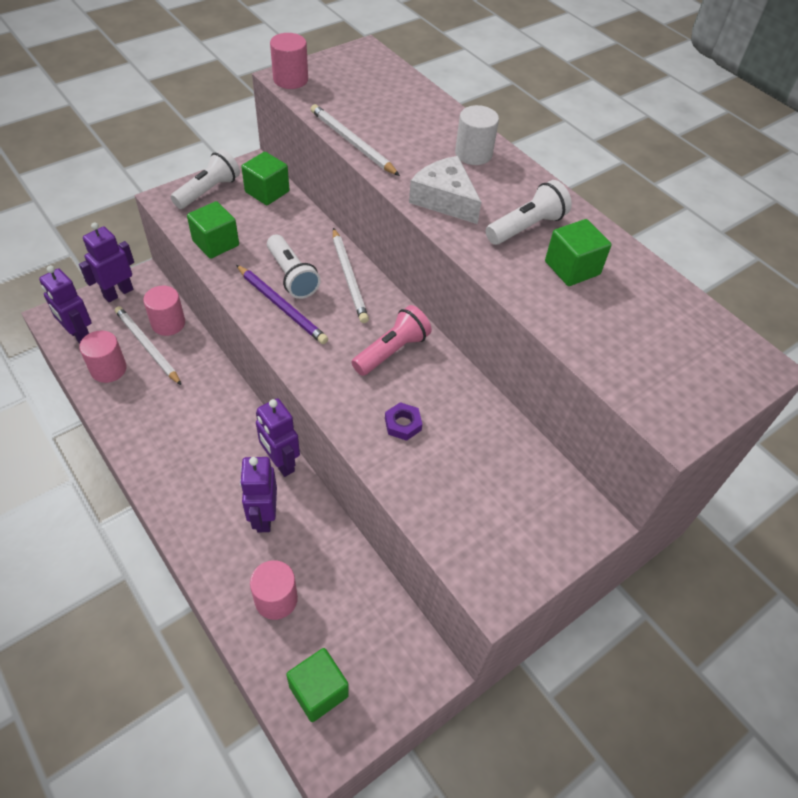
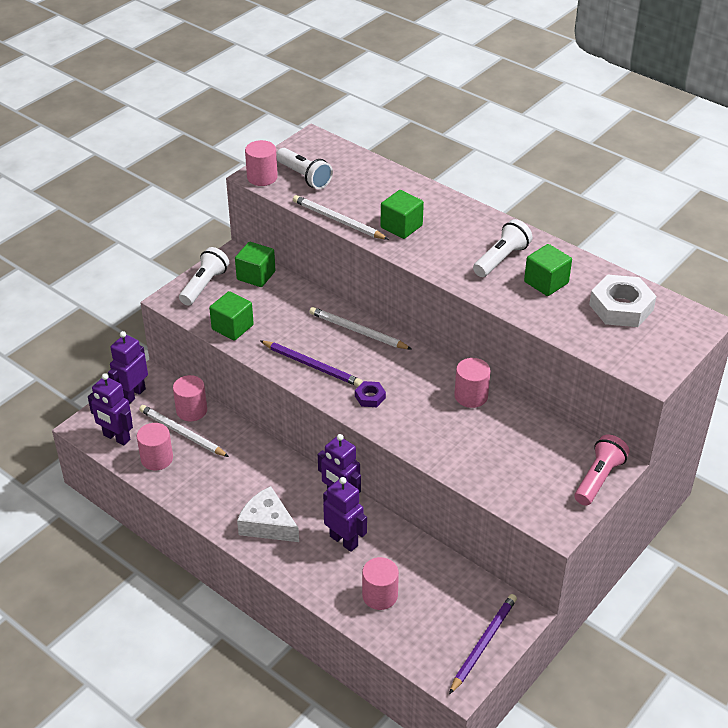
camera: 10 degrees left, 10 degrees down
purple robot [240,457,277,532] -> purple robot turned 150 degrees clockwise [323,477,367,552]
white flashlight [267,234,321,299] -> white flashlight moved to [276,148,333,189]
green cube [286,648,349,722] -> green cube moved to [381,190,424,239]
white pencil [333,228,369,323] -> white pencil turned 150 degrees clockwise [309,307,412,350]
pink flashlight [352,305,432,376] -> pink flashlight moved to [575,435,629,506]
purple nut [385,402,422,441] -> purple nut moved to [355,381,386,407]
white cheese [409,156,481,224] -> white cheese moved to [237,486,299,542]
white cylinder [455,105,499,165] -> none
none -> purple pencil [449,594,517,694]
none -> pink cylinder [454,358,491,408]
none -> white nut [589,275,657,327]

